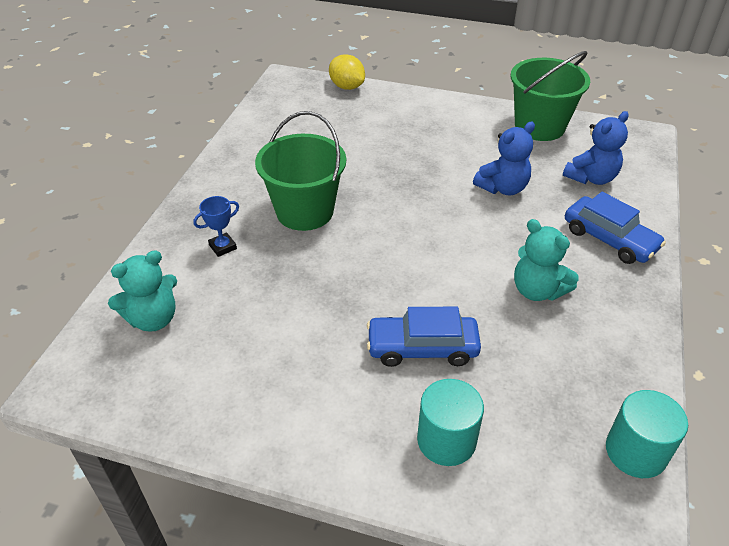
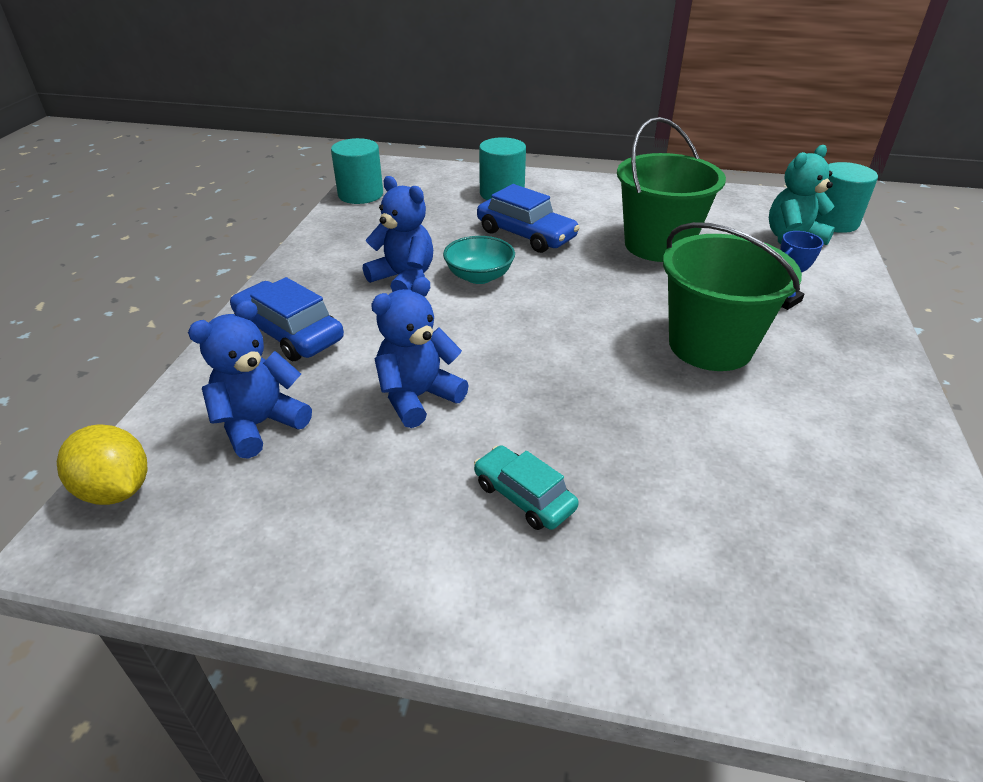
camera: 175 degrees right, 5 degrees down
yellow lemon [329,54,365,90] -> yellow lemon moved to [57,424,147,505]
blue car [367,307,481,367] -> blue car turned 45 degrees clockwise [477,184,580,253]
green bucket [511,51,590,141] -> green bucket moved to [617,117,726,262]
turquoise teddy bear [514,219,579,301] -> blue teddy bear [363,176,433,292]
none -> turquoise bowl [443,236,515,284]
none -> turquoise car [474,445,579,530]
none -> turquoise cylinder [815,162,878,233]

